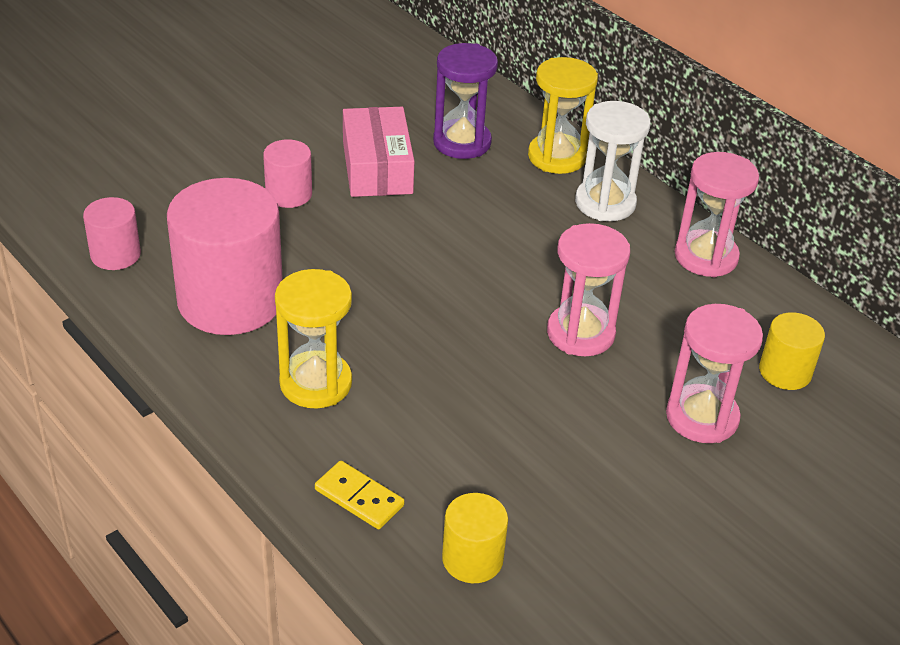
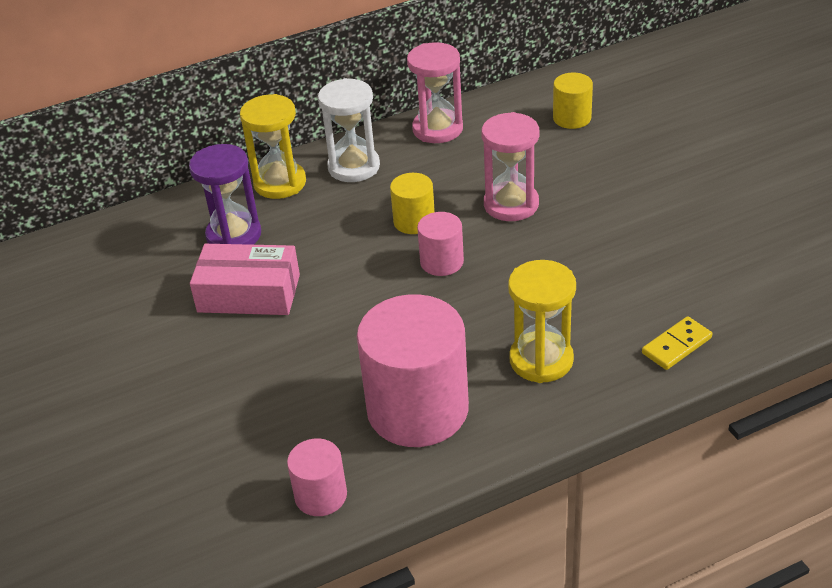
camera: 70 degrees left, 0 degrees up
pink cylinder [263,139,312,208] -> pink cylinder moved to [417,212,464,276]
yellow cylinder [442,493,508,583] -> yellow cylinder moved to [390,173,435,234]
pink hourglass [666,304,763,443] -> none

